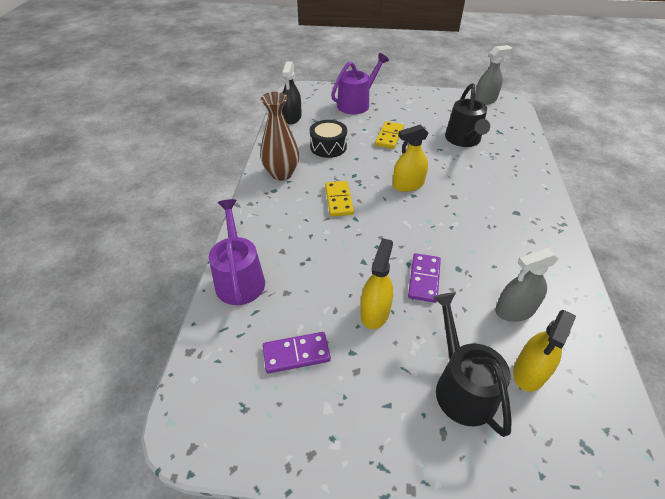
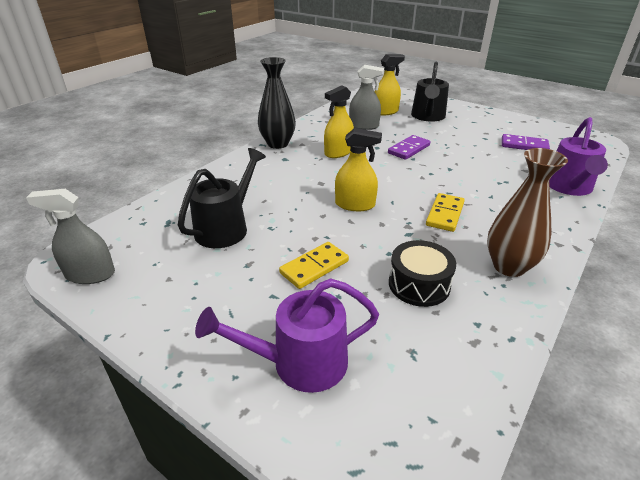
camera: 150 degrees left, 10 degrees down
black spray bottle [282,61,302,124] -> none
yellow spray bottle [360,238,393,329] -> yellow spray bottle moved to [324,85,354,158]
none -> black vase [258,57,296,149]

